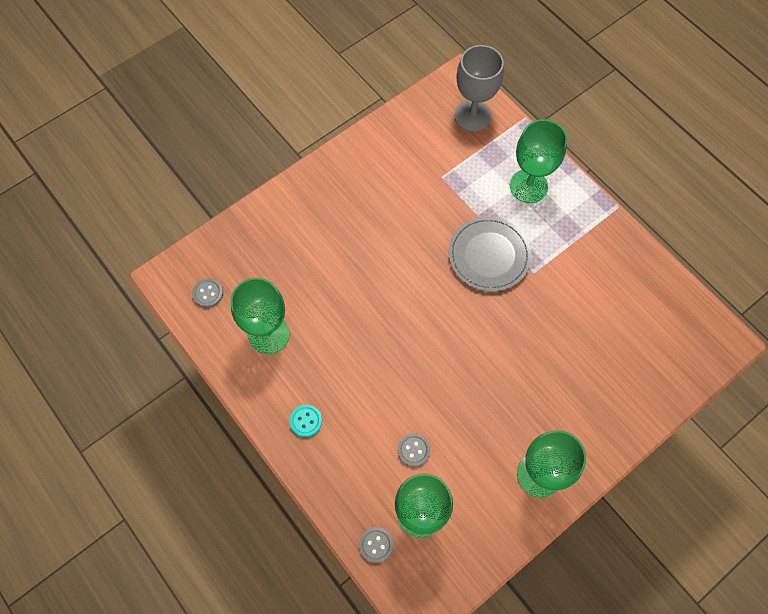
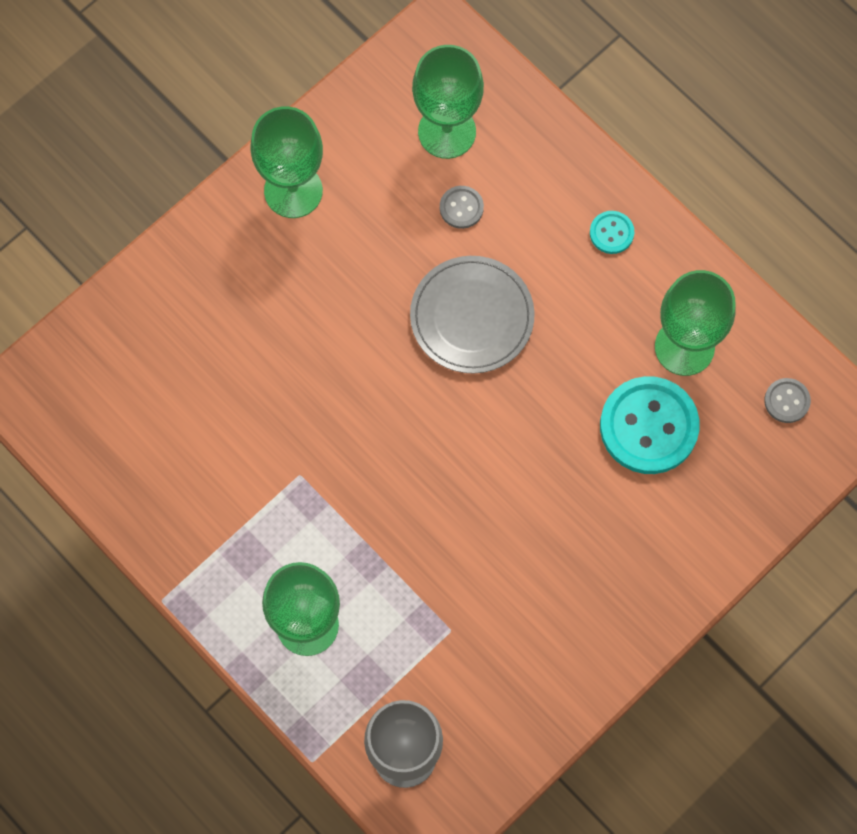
camera: 175 degrees right, 5 degrees up
grey button [359,527,393,563] -> none
grey plate [448,217,531,292] -> grey plate moved to [410,256,535,373]
none -> turquoise button [600,376,700,474]

